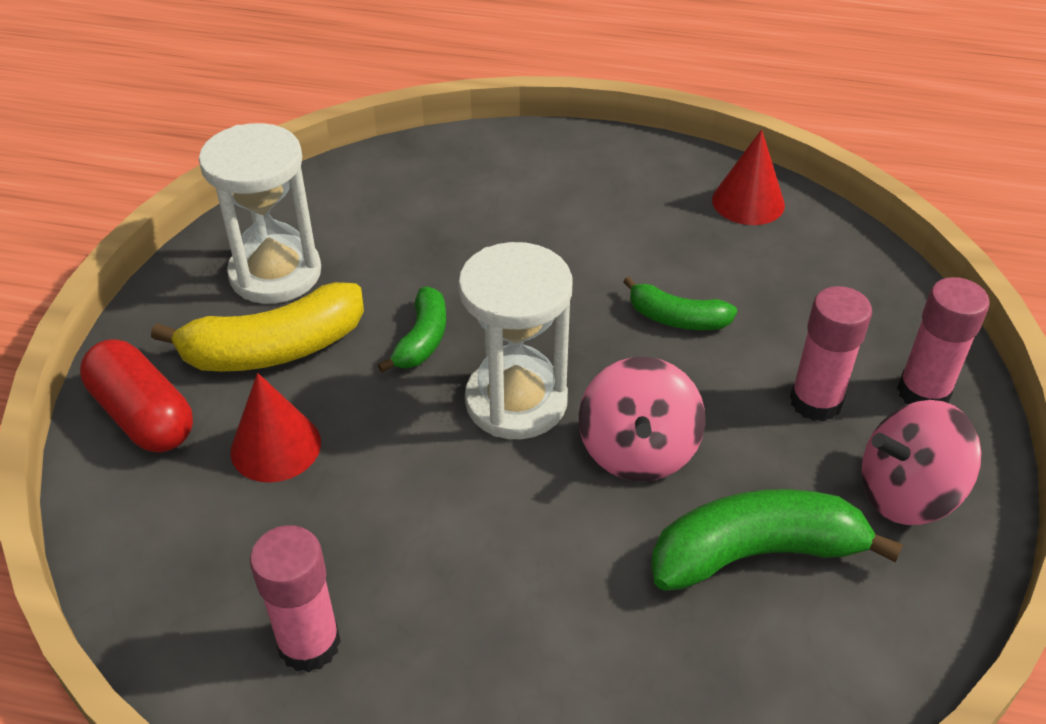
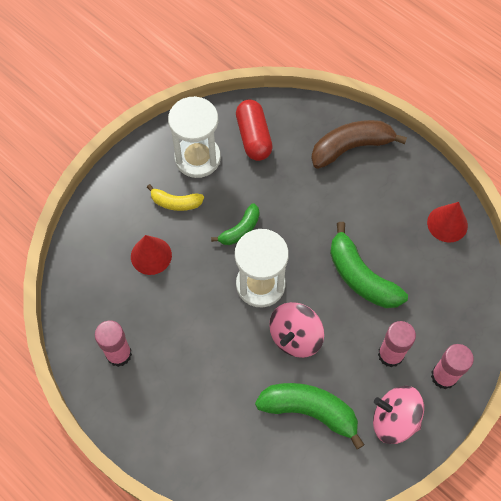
camera: 30 degrees right, 20 degrees up
red capsule [80,339,193,452] -> red capsule moved to [236,99,273,161]
yellow banana [151,282,364,372] -> yellow banana [147,184,204,211], size x0.58
green banana [623,277,737,330] -> green banana [330,222,408,308], size x1.73
none -> brown banana [311,120,407,169]

